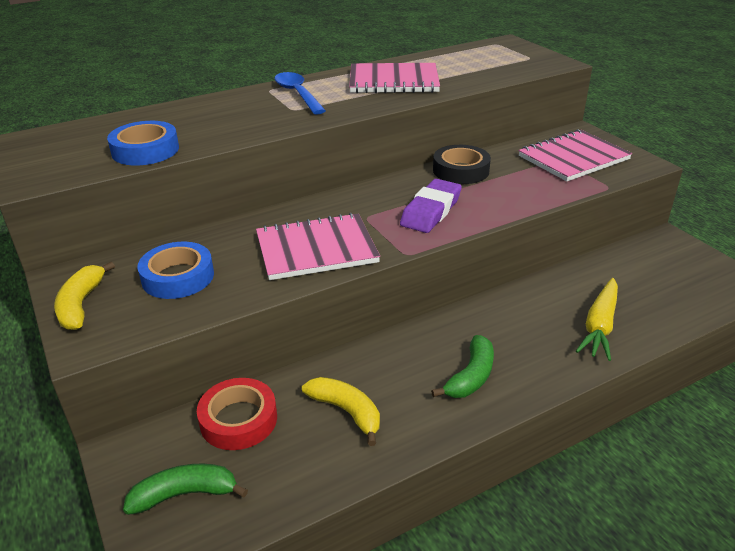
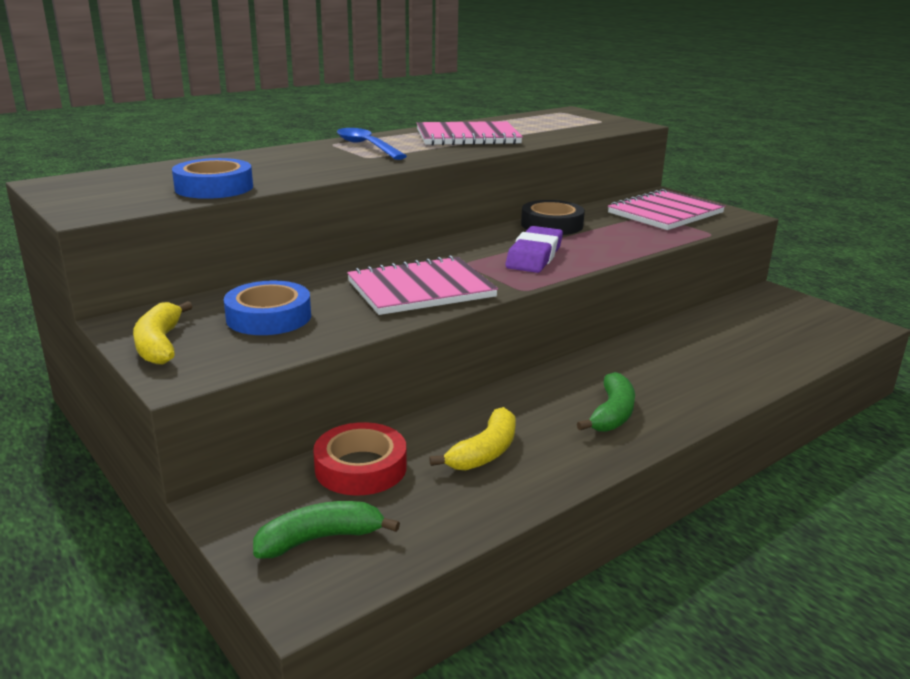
camera: 10 degrees left, 10 degrees down
yellow banana [302,377,380,446] -> yellow banana turned 90 degrees clockwise [429,407,516,471]
yellow carrot [576,278,618,361] -> none

